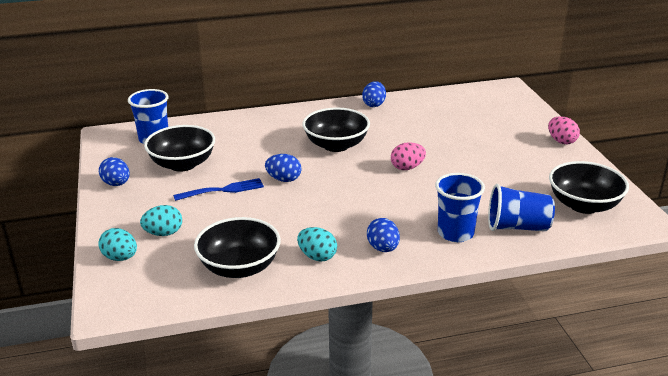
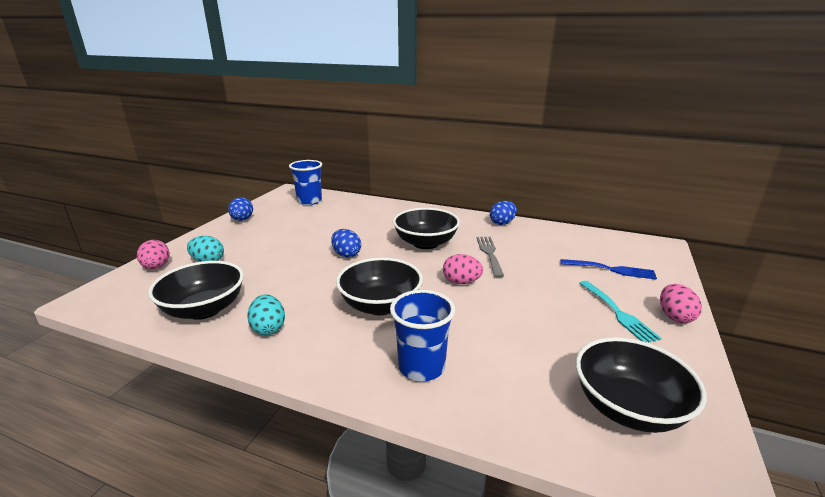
camera: 35 degrees right, 5 degrees down
turquoise egg [98,228,137,261] -> pink egg [137,240,170,269]
black bowl [144,125,215,172] -> black bowl moved to [336,258,423,315]
blue fork [173,178,264,201] -> blue fork moved to [561,259,657,280]
blue egg [367,218,400,252] -> none
blue cup [488,184,555,231] -> none
none -> grey fork [477,237,504,278]
none -> turquoise fork [579,281,662,343]

